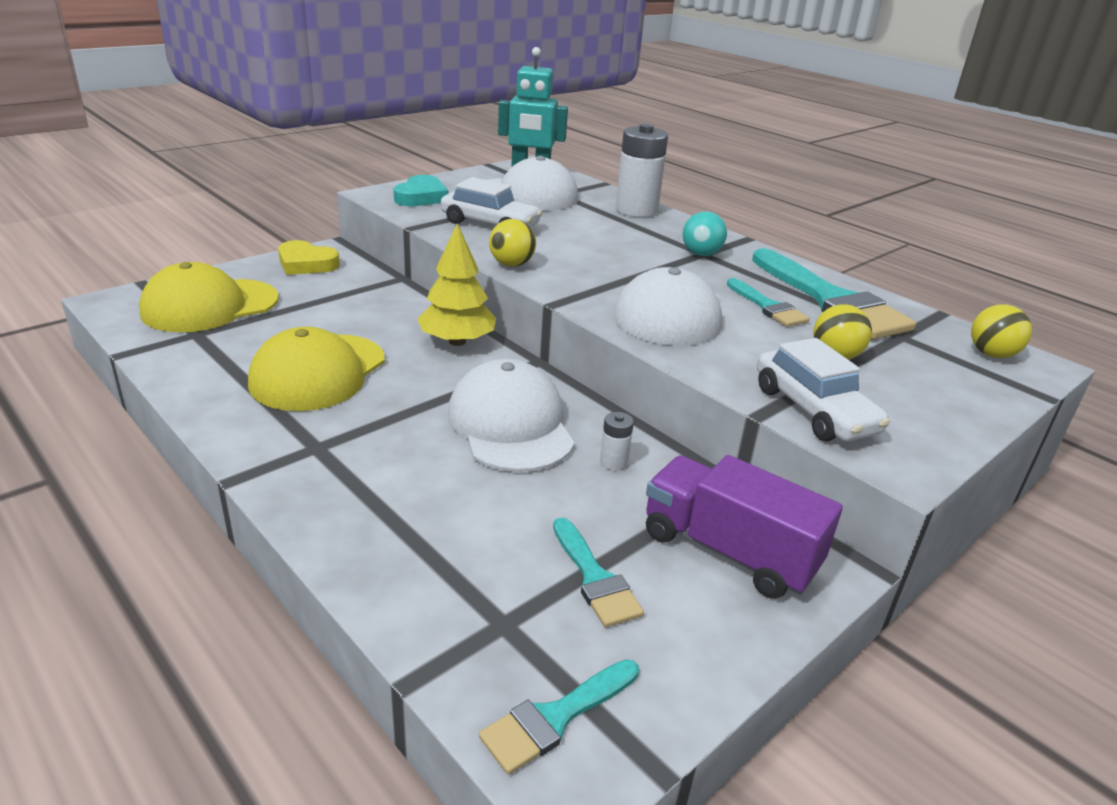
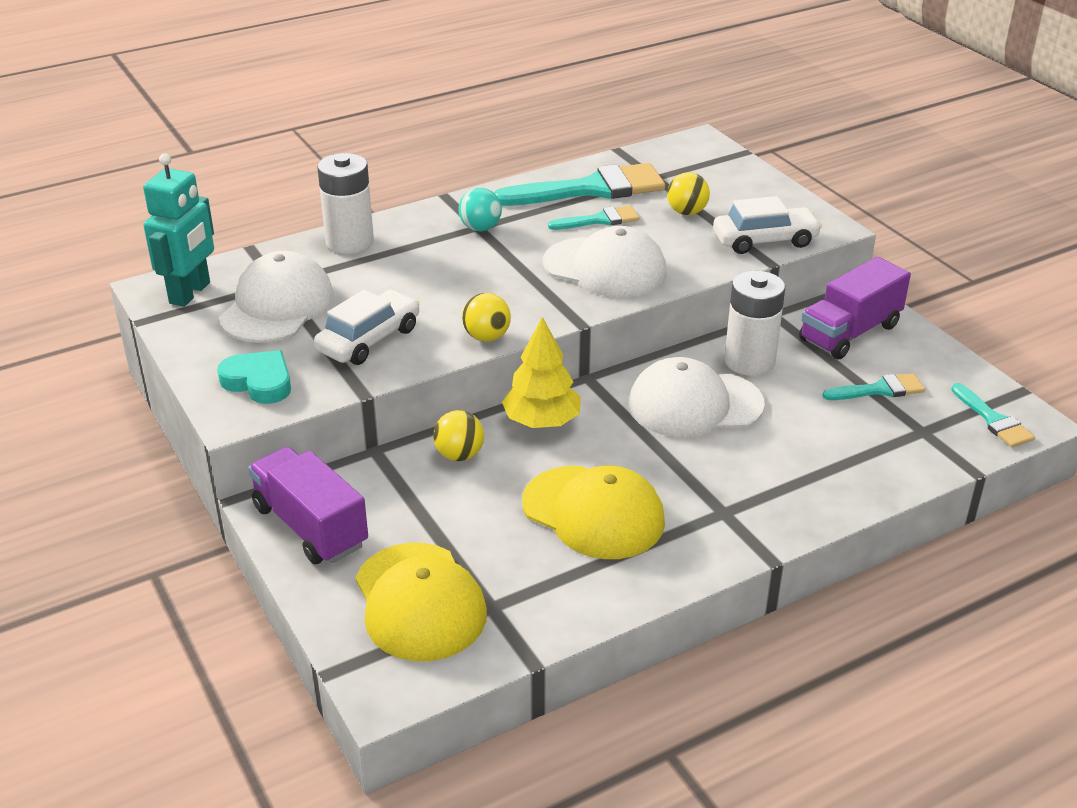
camera: 75 degrees left, 5 degrees up
yellow heart [278,240,340,275] -> purple truck [248,447,368,564]
white battery [600,412,634,470] -> white battery [724,271,785,376], size x2.29
yellow ball [971,304,1032,358] -> yellow ball moved to [433,410,484,461]

